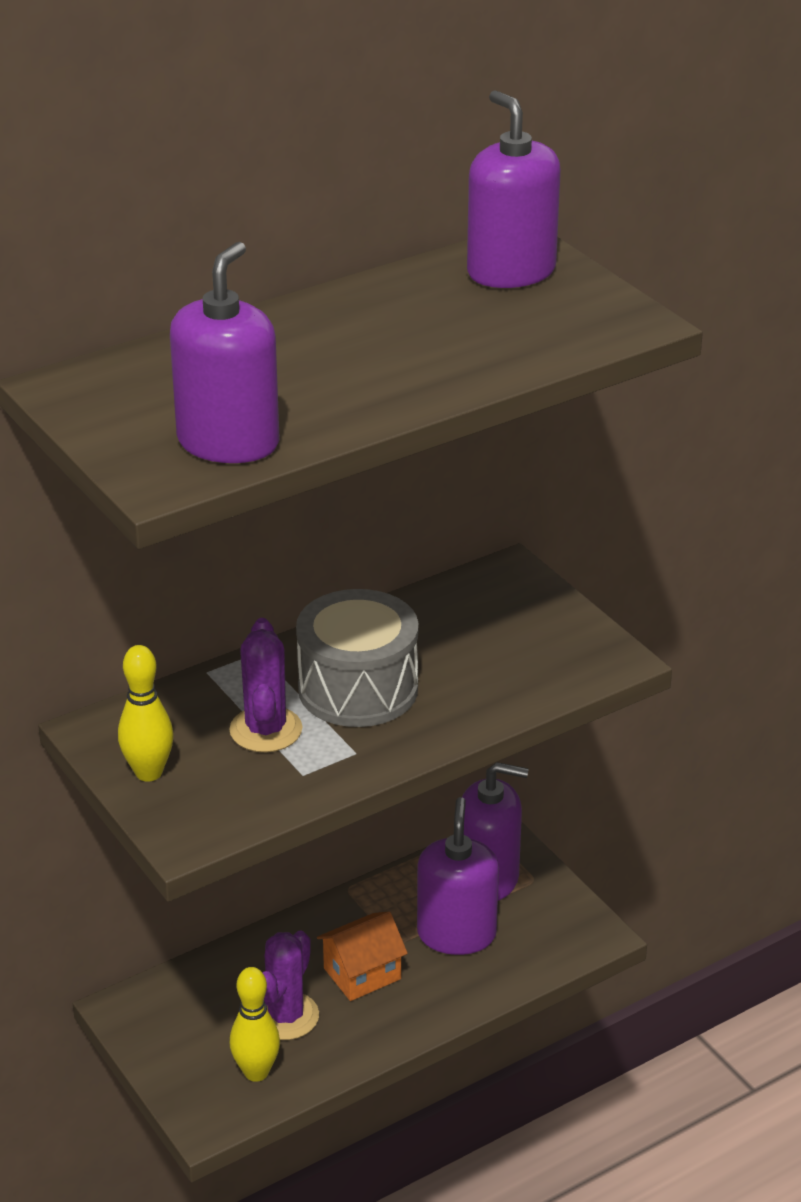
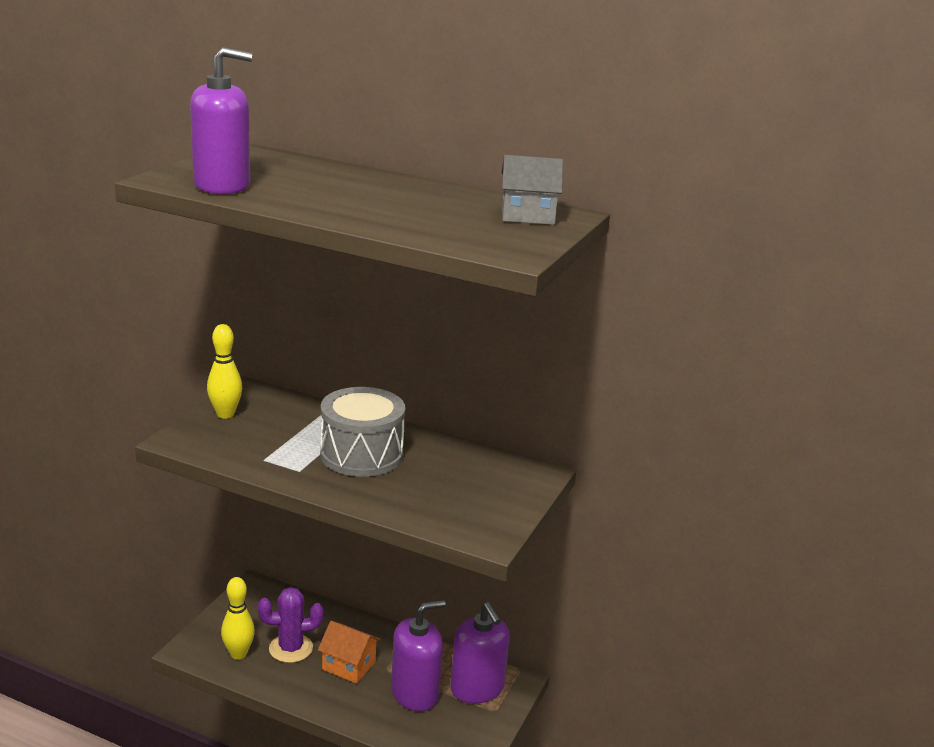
camera: 55 degrees right, 10 degrees down
purple cactus [229,618,302,752] -> none
purple soap dispenser [467,90,561,288] -> grey house [501,155,563,225]

